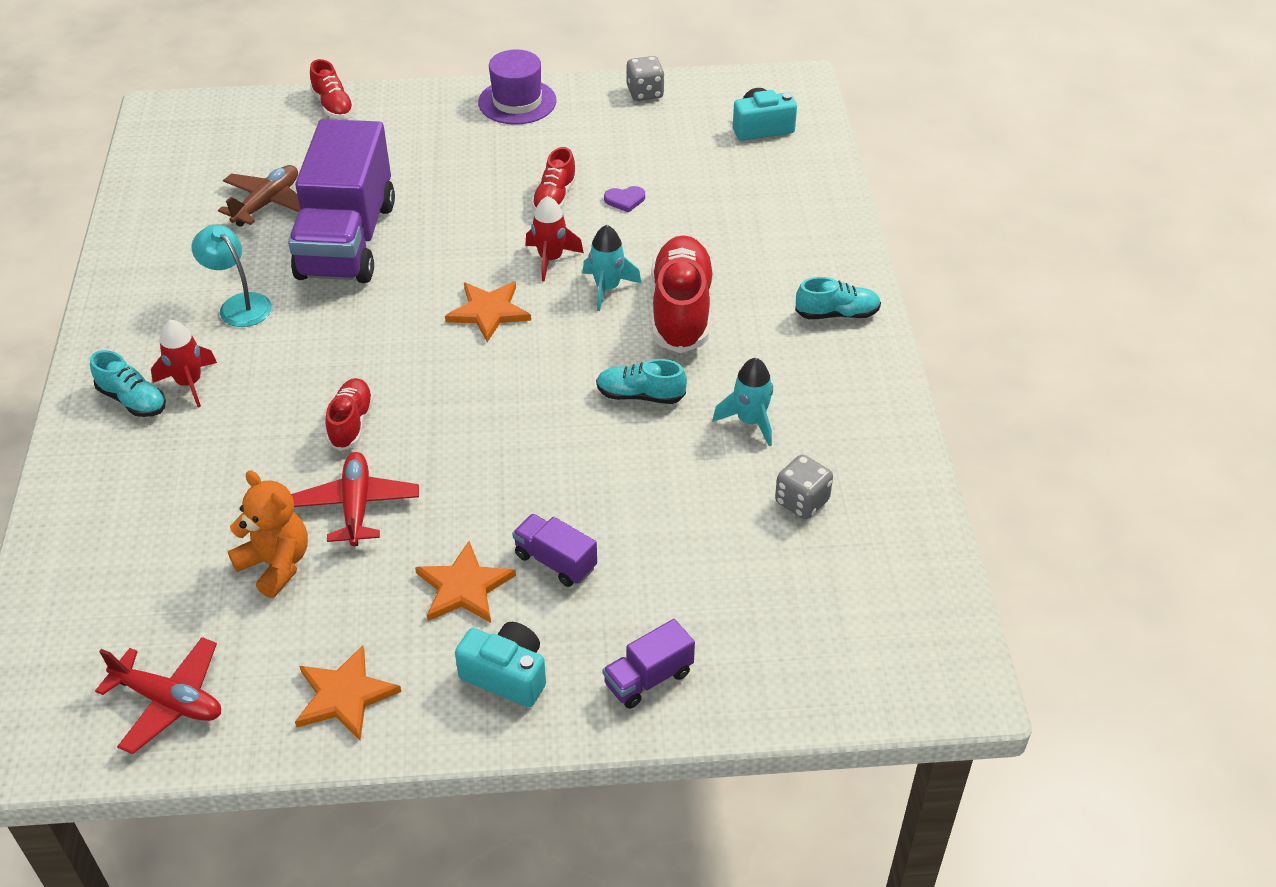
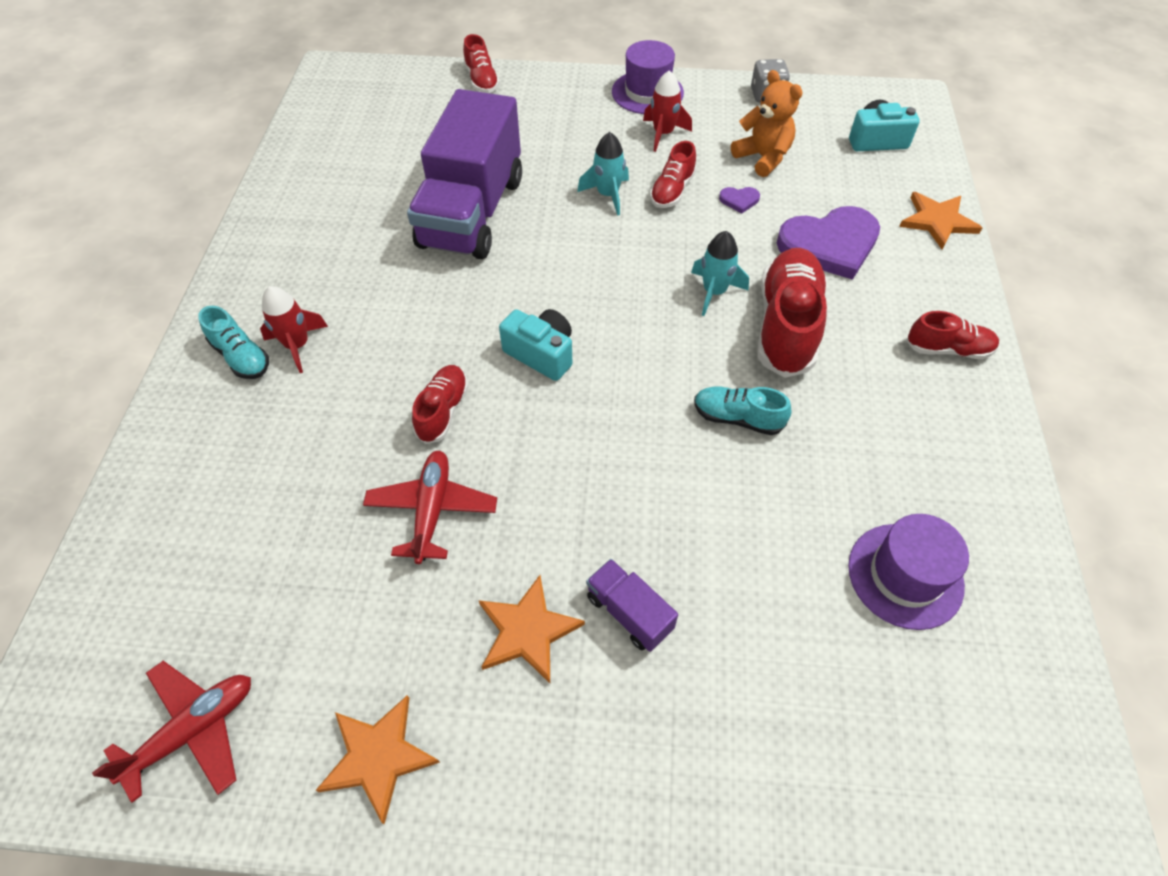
camera: 10 degrees right, 10 degrees up
red plane [95,637,221,754] -> red plane turned 75 degrees counterclockwise [92,661,251,803]
turquoise lamp [191,225,272,327] -> none
brown plane [218,165,300,227] -> none
orange teddy bear [228,470,308,598] -> orange teddy bear moved to [731,70,803,177]
orange star [445,282,531,342] -> orange star moved to [899,192,982,250]
turquoise camera [455,622,546,707] -> turquoise camera moved to [499,309,572,381]
red rocket [525,196,584,282] -> red rocket moved to [643,70,692,152]
purple truck [603,619,695,709] -> none
turquoise rocket [713,358,773,446] -> turquoise rocket moved to [577,132,629,216]
grey dice [775,455,833,519] -> purple hat [848,514,969,630]
turquoise shoe [795,277,881,319] -> red shoe [906,311,999,359]
none -> purple heart [777,206,880,280]

